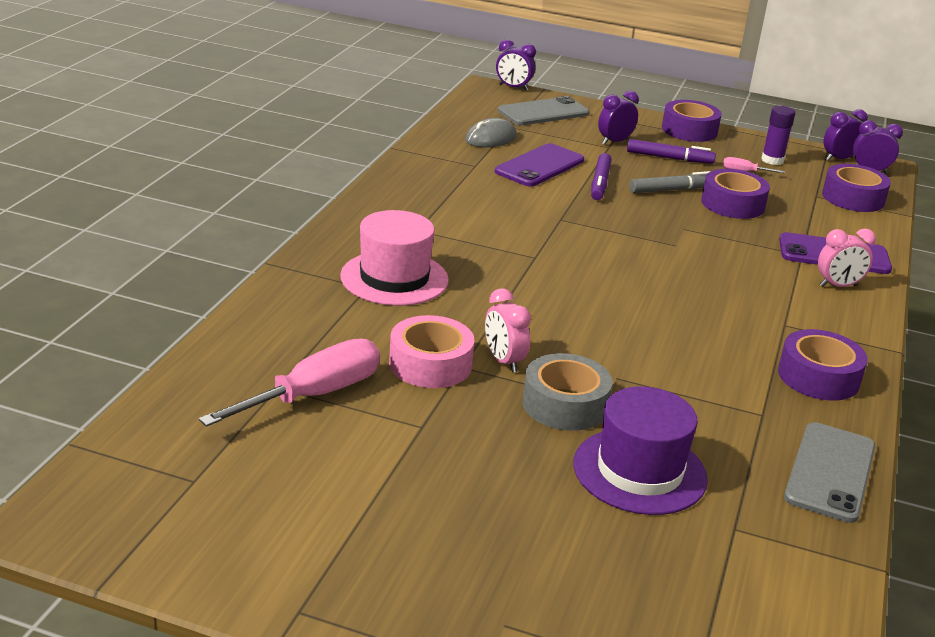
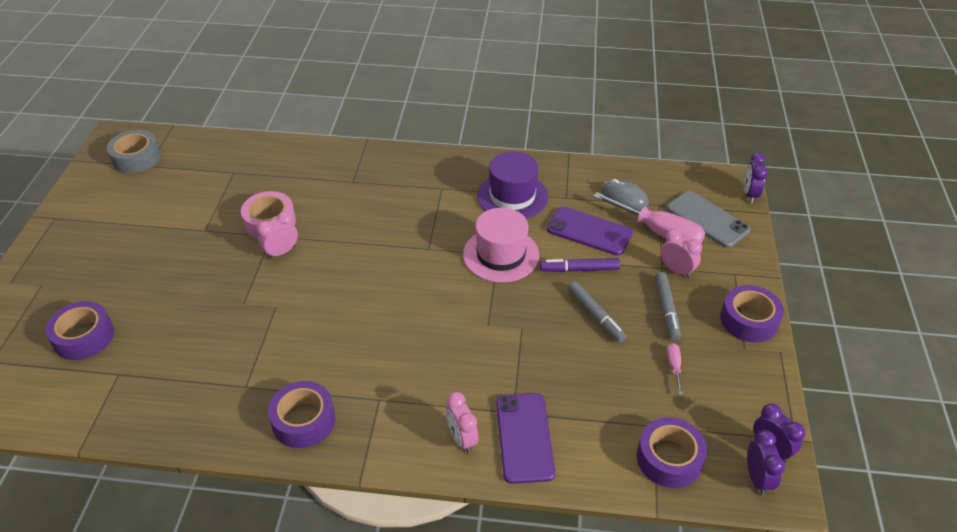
camera: 80 degrees right, 15 degrees up
pink screwdriver [199,338,380,427] -> pink screwdriver moved to [593,192,705,243]
pink hat [340,210,449,306] -> pink hat moved to [463,208,539,283]
grey tape [522,353,612,431] -> grey tape moved to [107,130,161,173]
purple hat [573,386,708,515] -> purple hat moved to [477,151,548,219]
purple clock [598,91,639,145] -> pink clock [661,229,702,278]
purple marker [627,139,716,164] -> grey marker [655,272,681,341]
purple tape [701,169,770,219] -> purple tape moved to [45,301,114,360]
purple glue stick [761,106,795,165] -> none
grey phone [784,422,876,523] -> none

